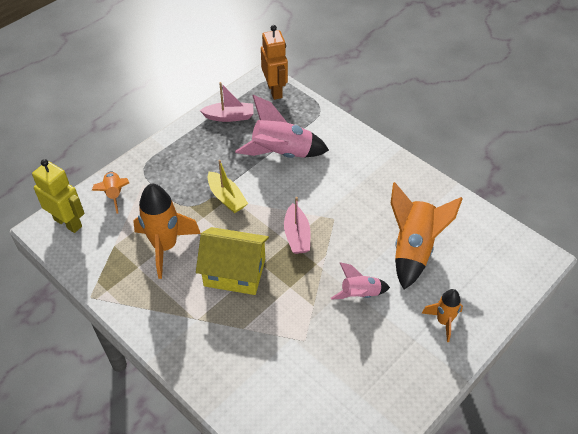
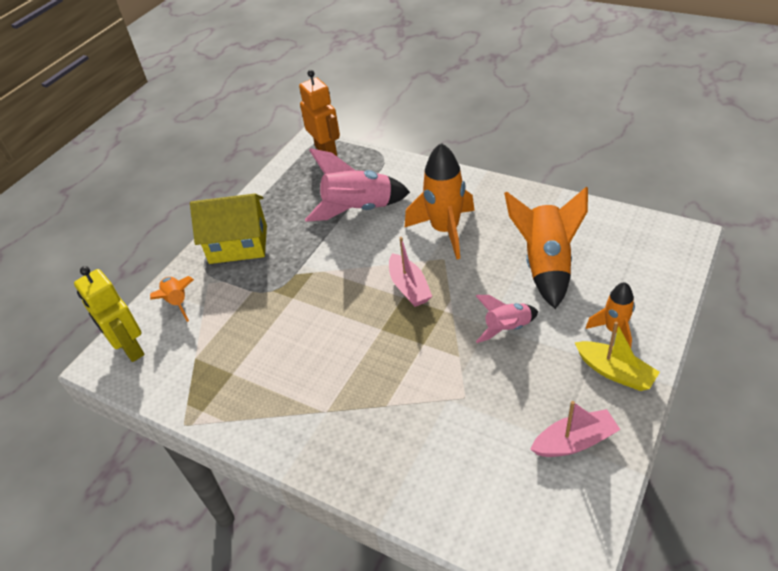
camera: 10 degrees left, 5 degrees down
yellow robot [32,159,85,233] -> yellow robot turned 150 degrees counterclockwise [74,266,144,362]
orange rocket [133,183,201,279] -> orange rocket moved to [405,143,475,259]
yellow house [196,227,269,295] -> yellow house moved to [190,193,267,264]
pink boat [200,82,254,122] -> pink boat moved to [530,401,620,457]
yellow boat [207,160,248,213] -> yellow boat moved to [575,322,660,391]

